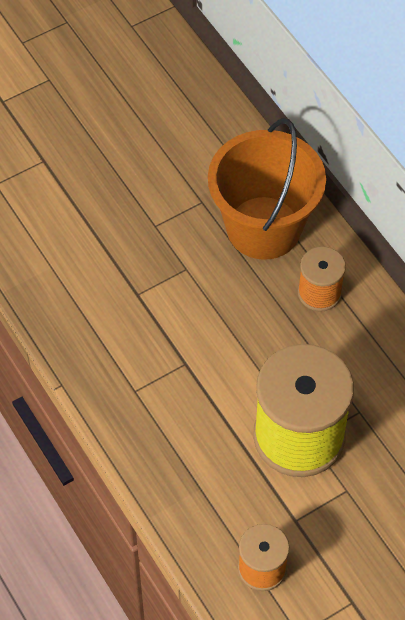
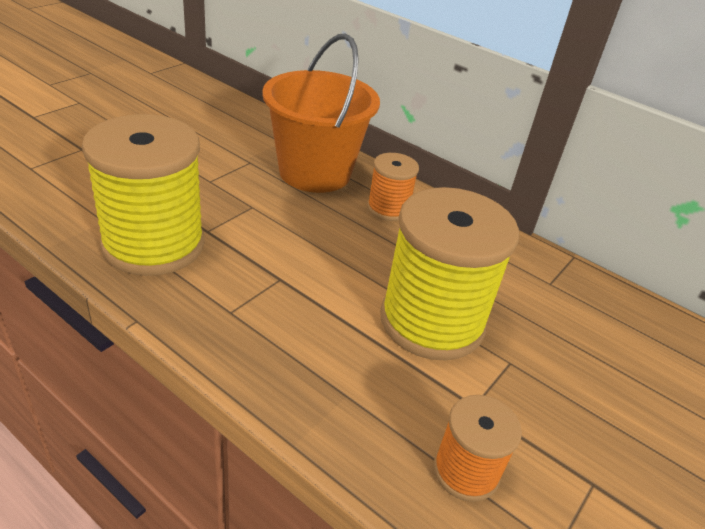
camera: 25 degrees left, 20 degrees down
none -> yellow spool [82,114,205,276]

